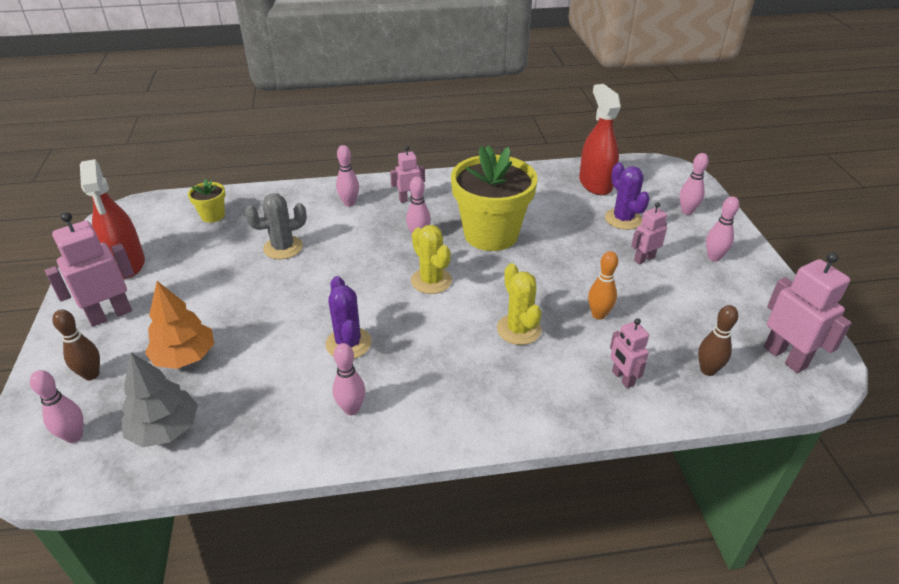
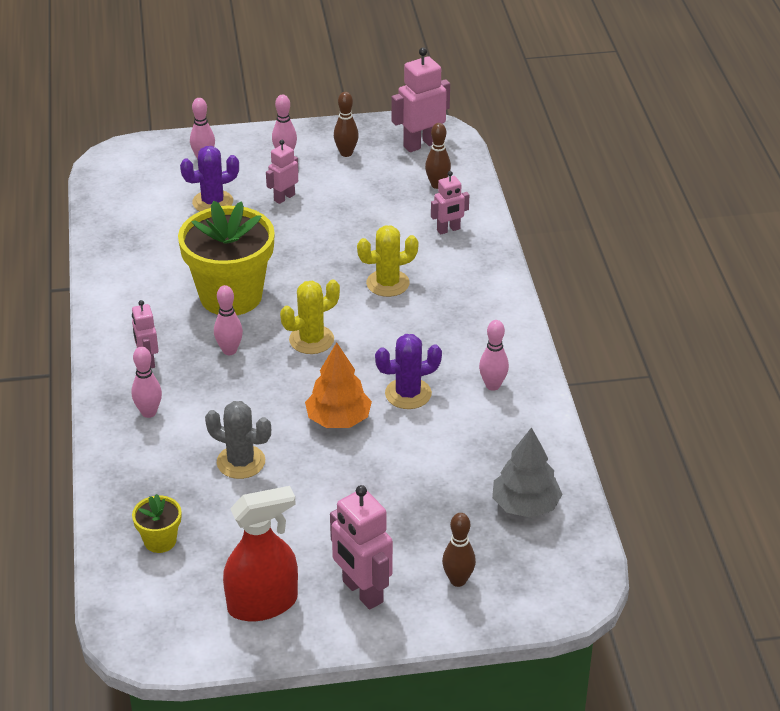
camera: 90 degrees left, 0 degrees up
pink bowling pin [30,370,83,443] -> none
orange tree [145,281,214,369] -> orange tree moved to [305,342,372,428]
grey cactus [245,193,307,259] -> grey cactus turned 45 degrees counterclockwise [205,401,271,479]
red spray bottle [579,84,621,195] -> none
orange bowling pin [588,251,618,320] -> none
pink robot [631,202,667,265] -> pink robot turned 75 degrees clockwise [266,140,299,204]
none -> brown bowling pin [334,92,359,157]

